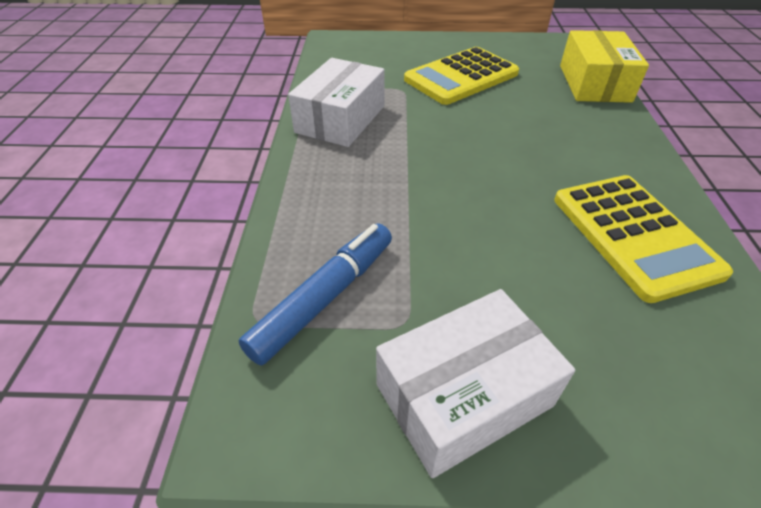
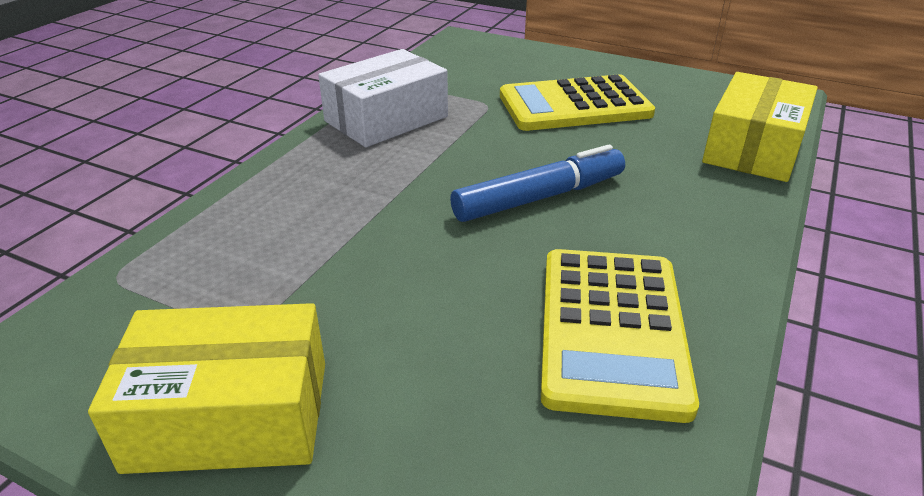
camera: 25 degrees right, 10 degrees down
blue marker [239,223,392,366] -> blue marker moved to [450,145,625,222]
white box [376,289,575,478] -> yellow box [88,303,325,474]

